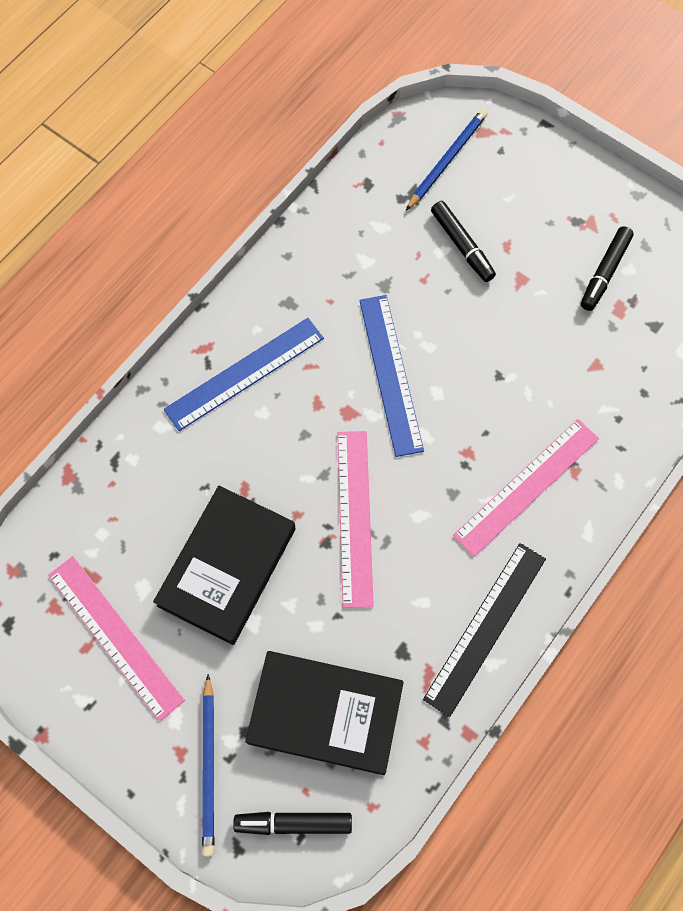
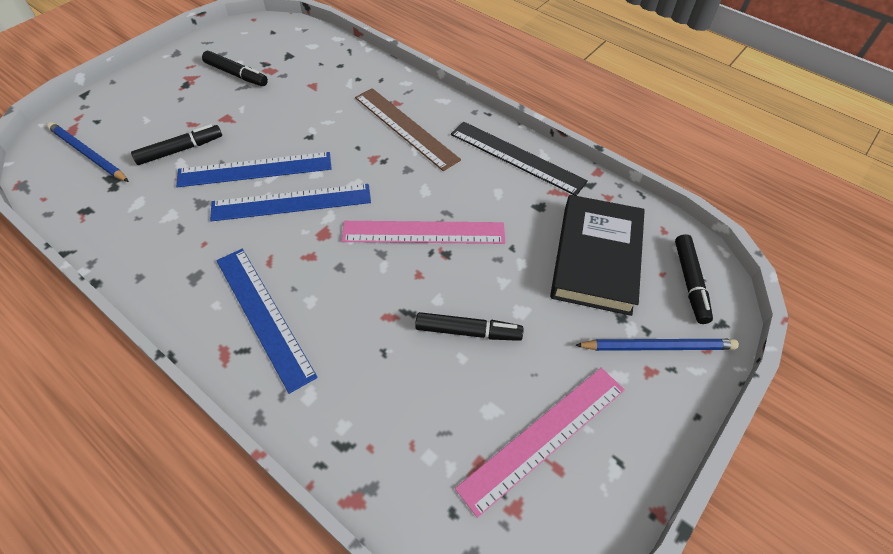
camera: 90 degrees left, 15 degrees down
black book [153,486,296,645] -> black marker [415,312,523,341]
pink ruler [453,419,599,557] -> brown ruler [355,88,461,171]
none -> blue ruler [176,152,332,187]

